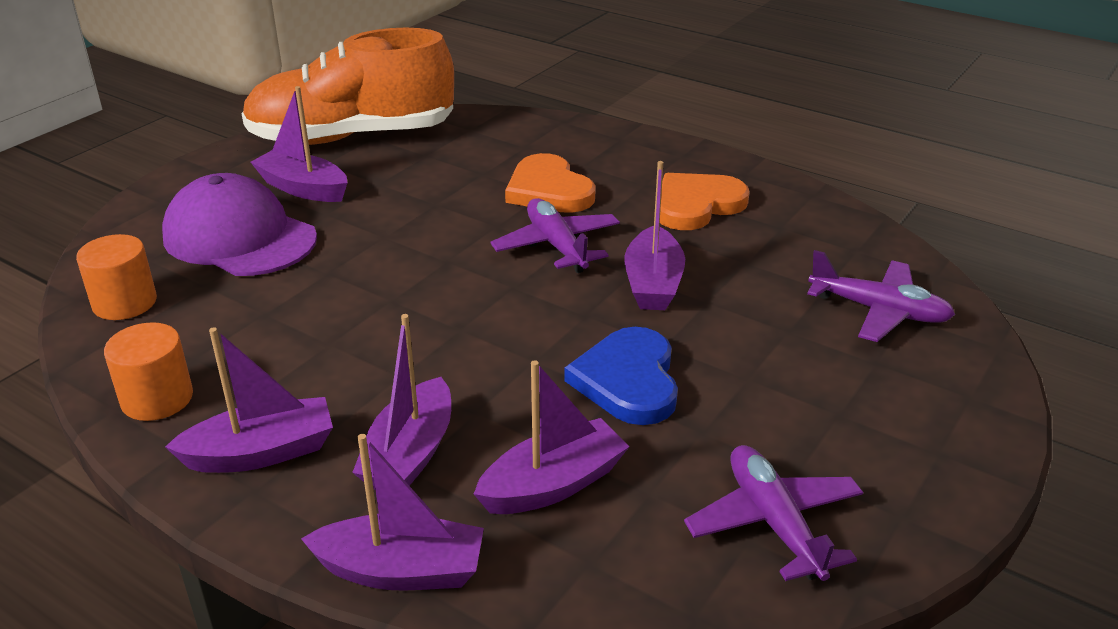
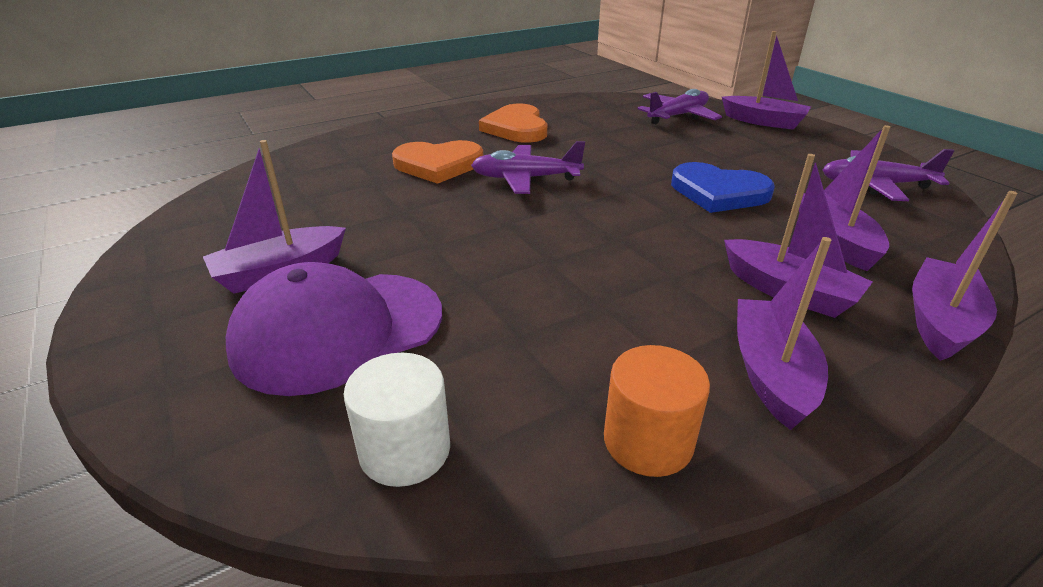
camera: 65 degrees left, 0 degrees up
orange cylinder [76,234,157,320] -> white cylinder [344,353,450,487]
orange shoe [241,28,454,145] -> none
purple boat [624,161,685,310] -> purple boat moved to [722,31,811,130]

